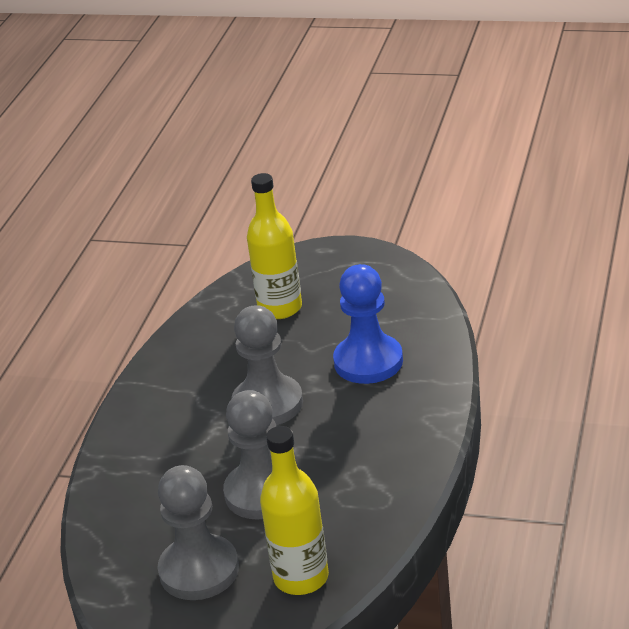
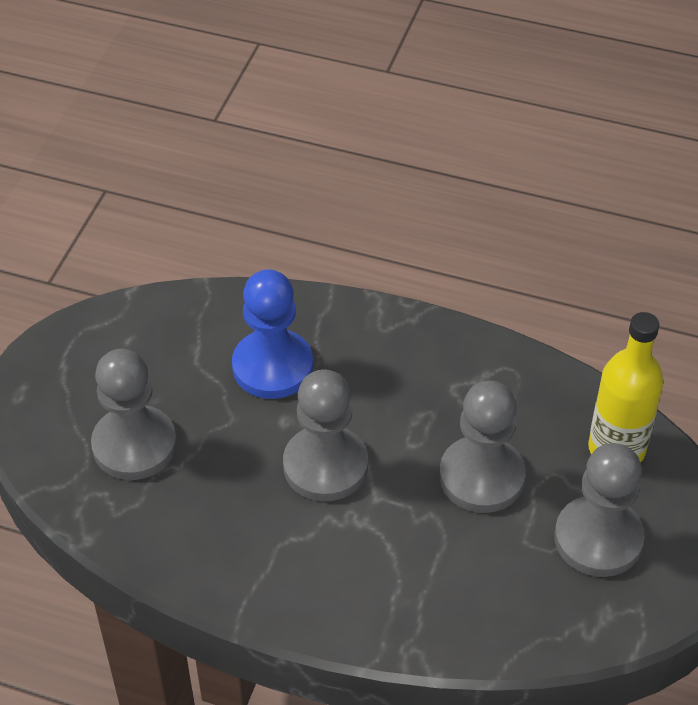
camera: 90 degrees left, 15 degrees up
yellow bottle [247,173,302,319] -> grey pawn [91,349,177,480]

